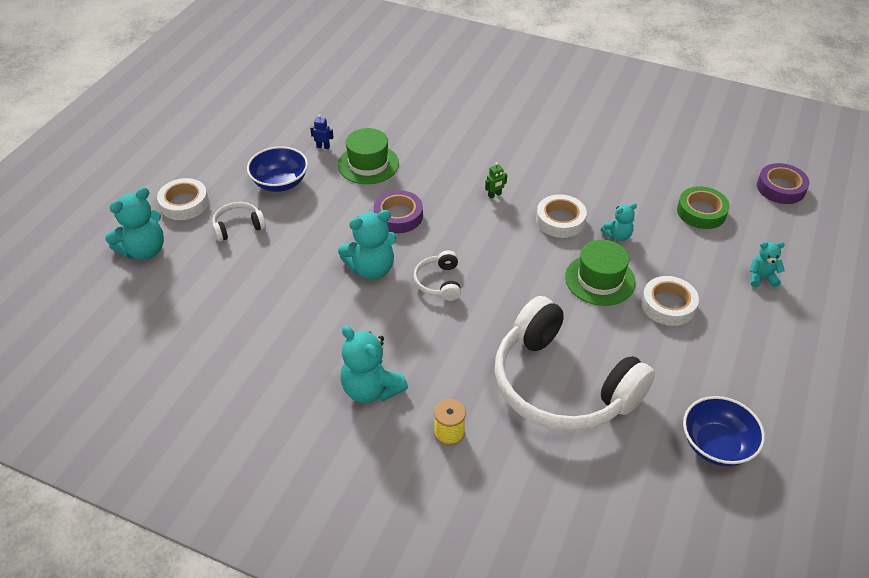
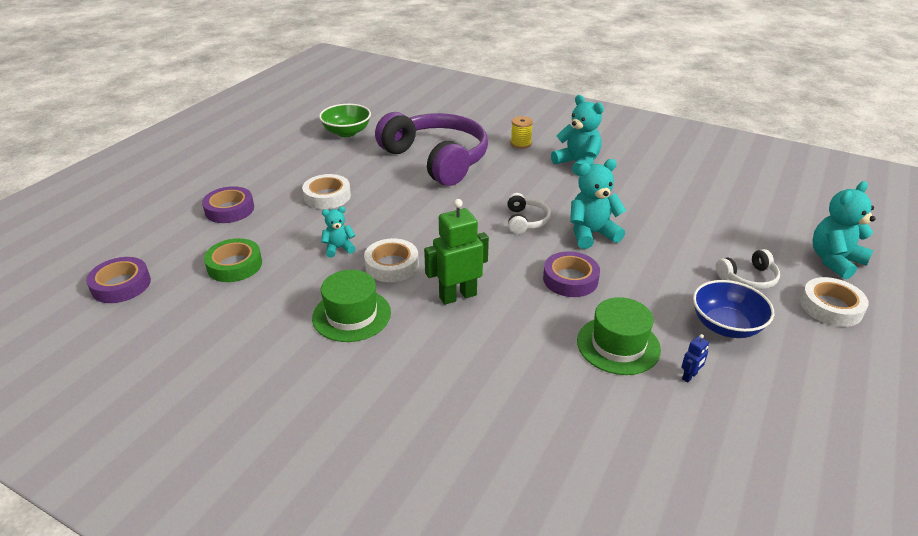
camera: 175 degrees left, 10 degrees down
blue robot [310,114,334,149] -> blue robot turned 60 degrees counterclockwise [681,334,709,383]
green robot [485,162,507,199] -> green robot [424,199,489,305], size x2.28
white headphones [495,296,655,432] -> purple headphones [375,112,488,186]
green hat [565,240,636,306] -> green hat moved to [312,270,391,342]
blue bowl [683,396,765,466] -> green bowl [319,104,371,137]
turquoise teddy bear [749,242,785,287] -> purple tape [202,186,254,223]

